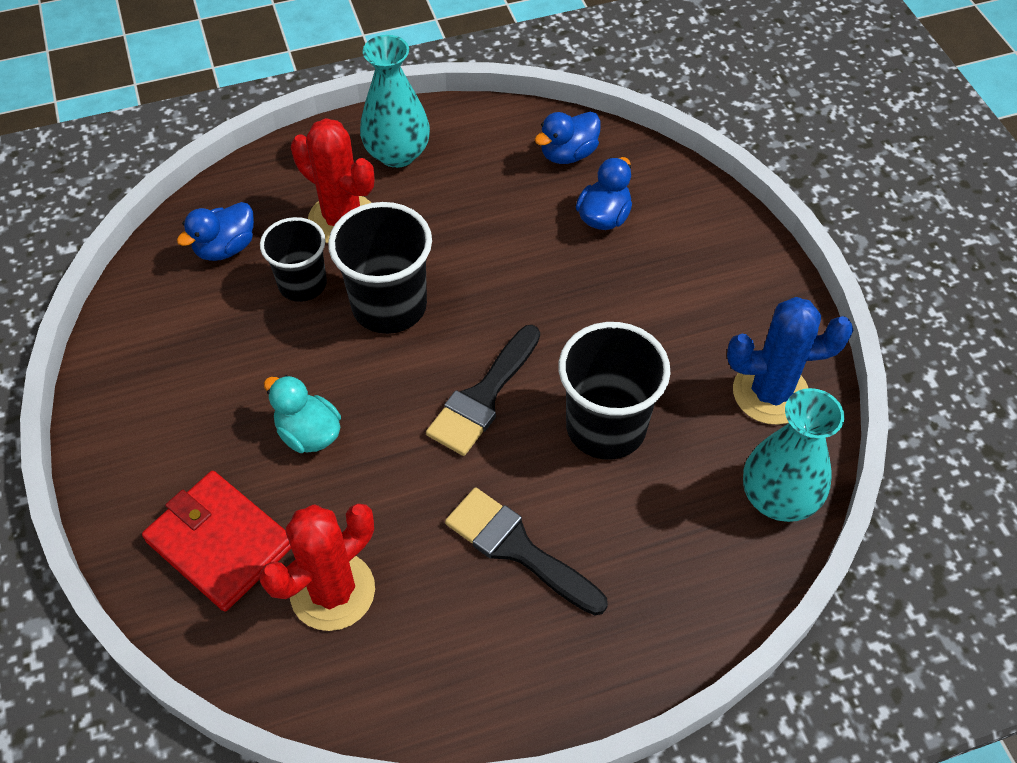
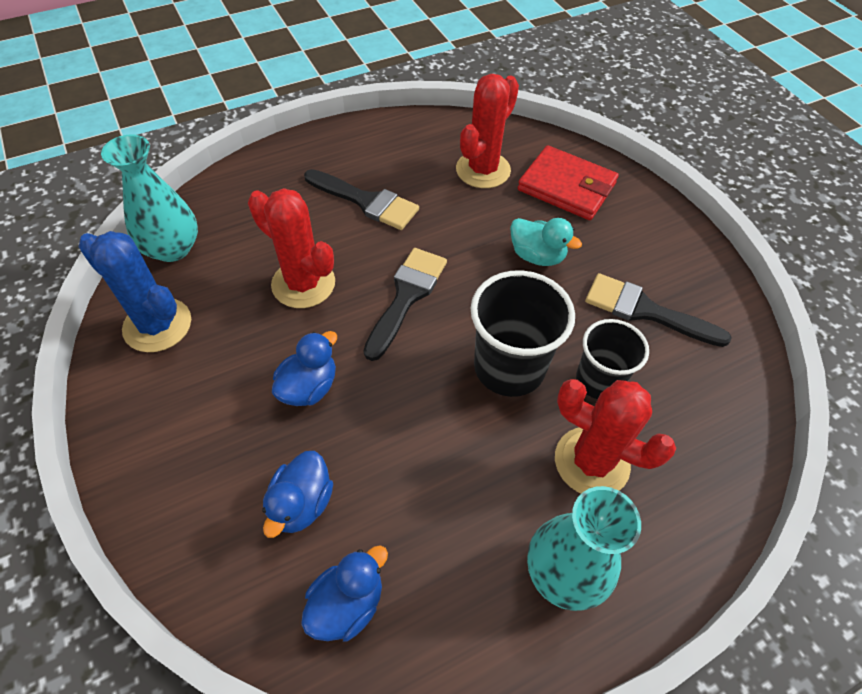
camera: 170 degrees right, 0 degrees up
blue duck [177,202,254,261] -> blue duck moved to [272,331,337,406]
black cup [559,322,671,460] -> red cactus [248,188,335,308]
blue cactus [727,297,853,425] -> blue cactus turned 45 degrees clockwise [79,231,191,352]
none -> black brush [585,273,732,347]

